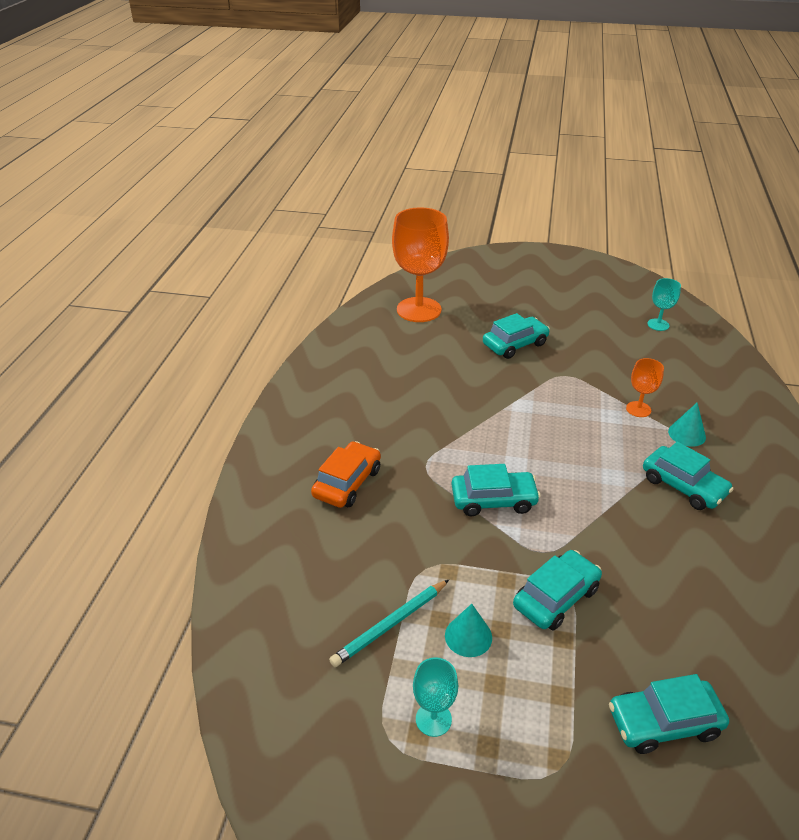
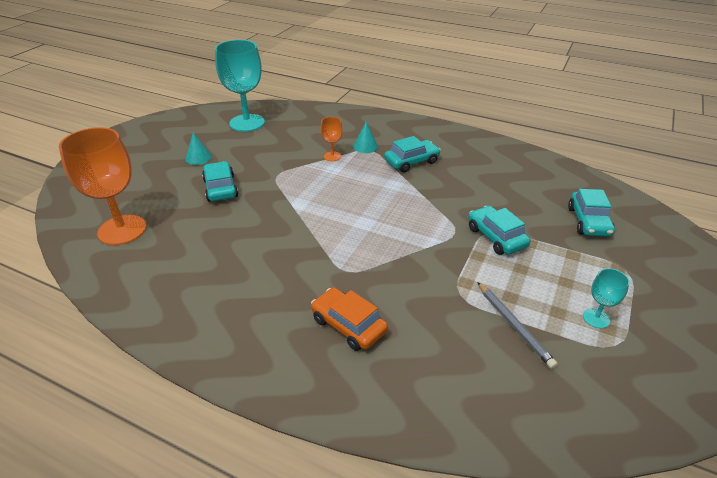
camera: 75 degrees left, 0 degrees up
turquoise pencil [329,580,449,667] -> grey pencil [477,282,558,369]
turquoise cone [445,604,492,657] -> turquoise cone moved to [186,133,212,165]
turquoise car [452,464,541,516] -> none
turquoise goblet [647,278,681,331] -> turquoise goblet [215,40,265,132], size x2.16

